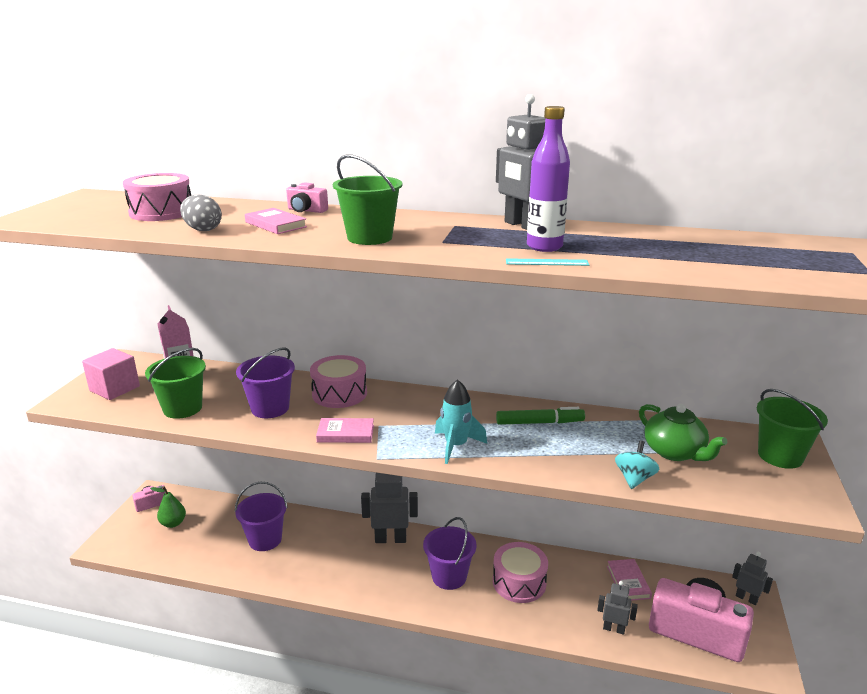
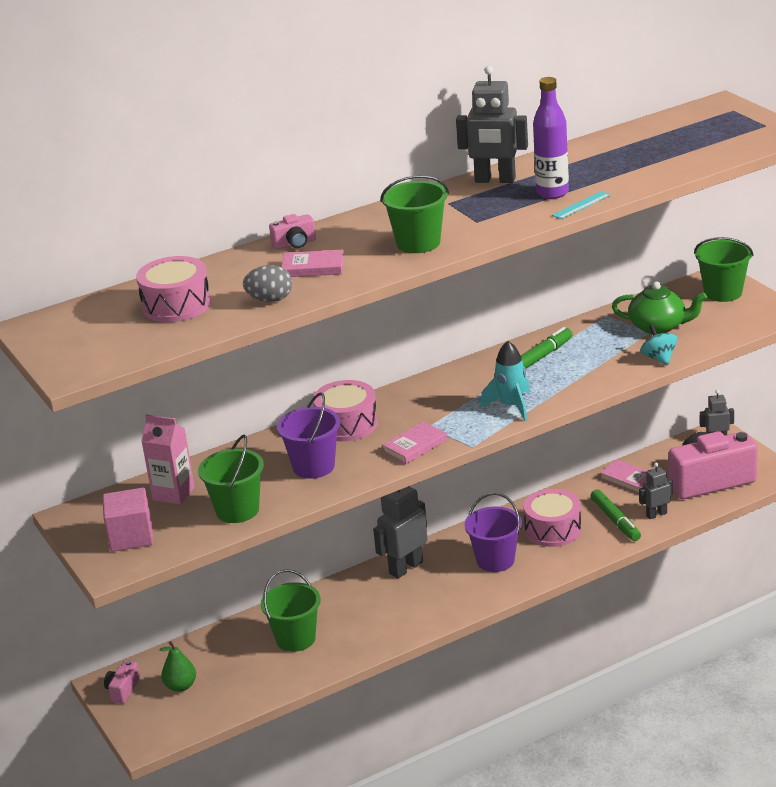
camera: 40 degrees left, 5 degrees up
purple bucket [235,482,288,551] -> green bucket [261,569,321,652]
none -> green marker [590,489,641,541]

